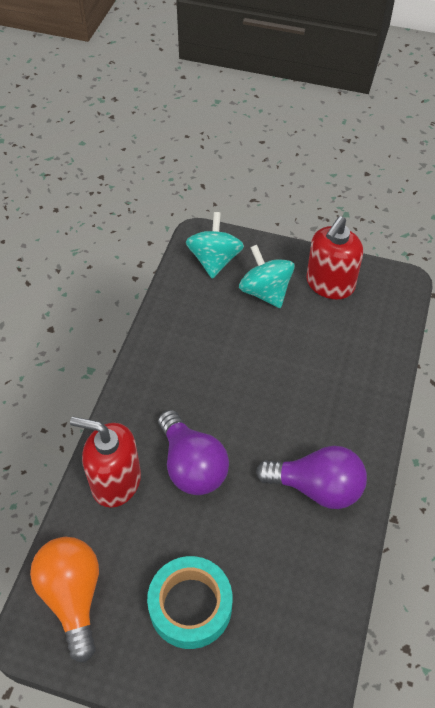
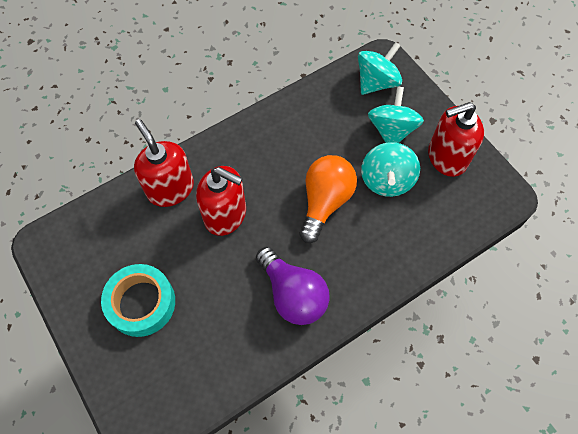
camera: 40 degrees right, 10 degrees up
orange light bulb [30,537,99,663] -> orange light bulb moved to [300,155,357,243]
purple light bulb [158,410,229,495] -> red soap dispenser [196,166,246,236]
none -> turquoise spinning top [361,142,420,197]

